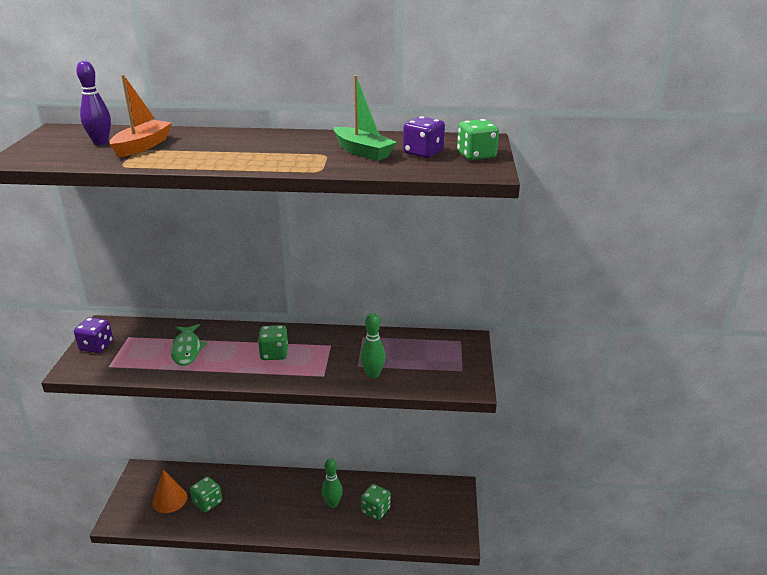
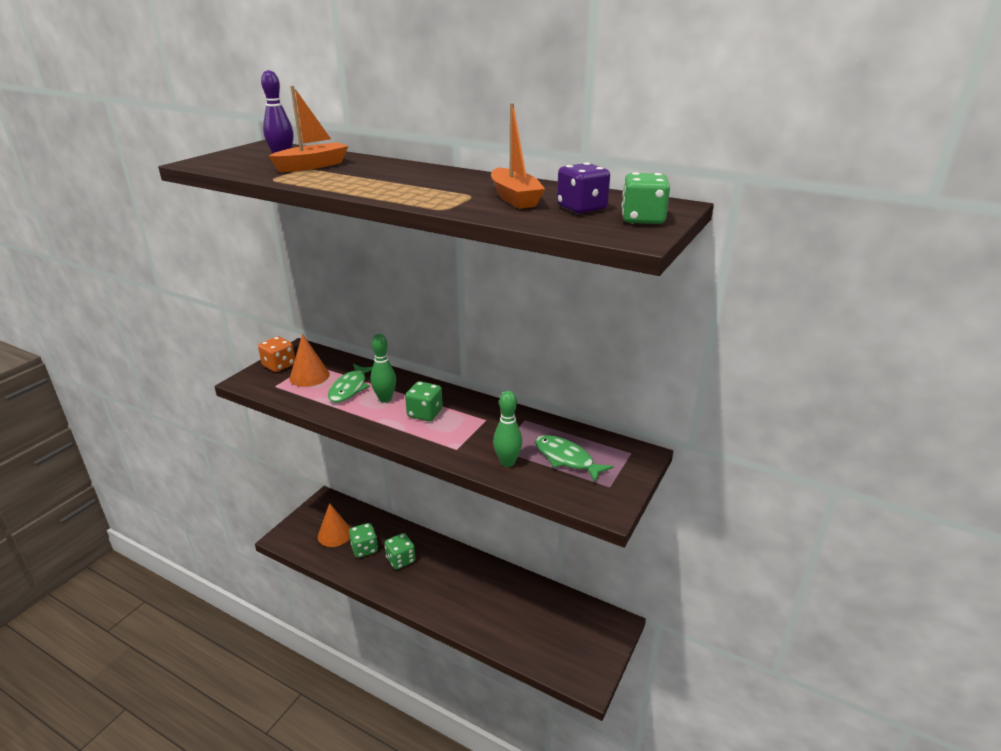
camera: 25 degrees right, 0 degrees up
purple dice [74,317,113,353] -> orange dice [258,336,295,372]
green bowling pin [322,458,343,508] -> green bowling pin moved to [371,334,396,403]
green boat [334,75,397,161] -> orange boat [491,103,545,209]
green dice [361,484,391,520] -> green dice moved to [384,533,416,570]
none -> orange cone [289,334,330,387]
none -> green fish [535,435,614,482]

